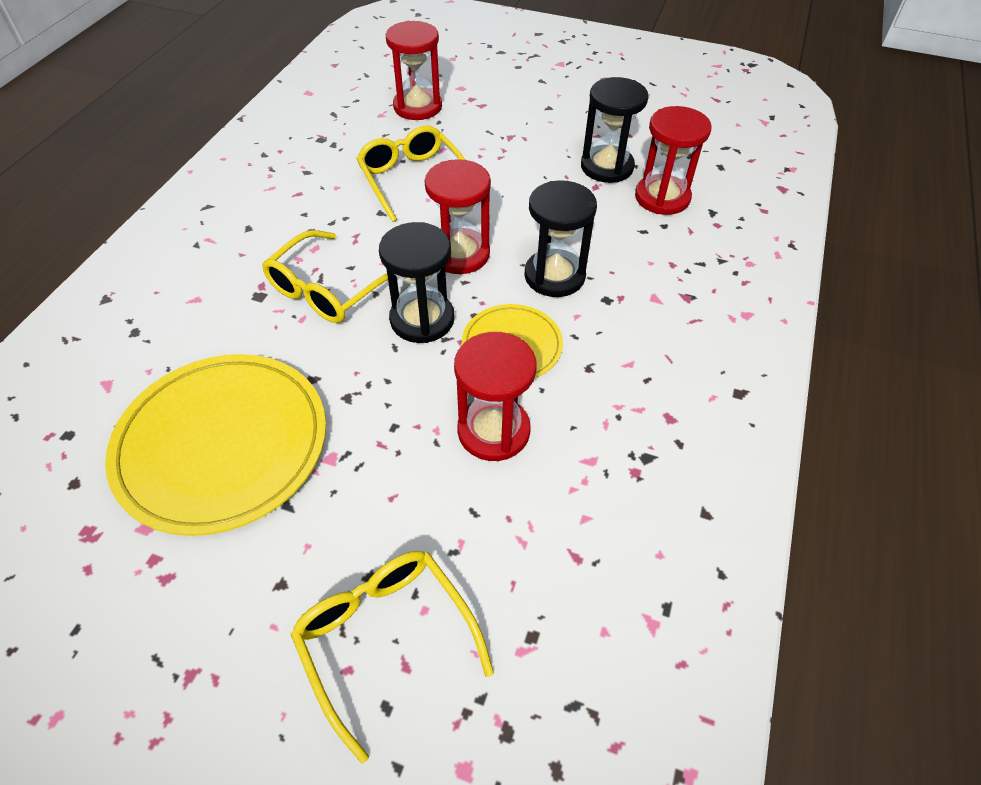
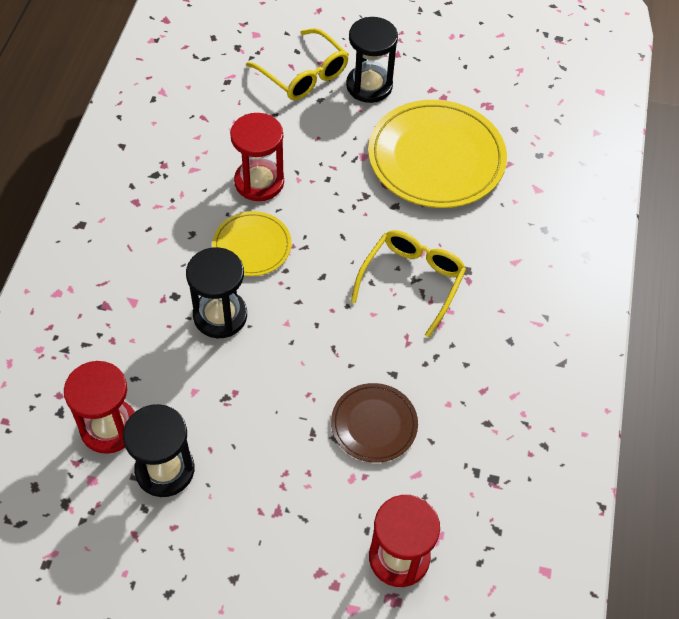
camera: 170 degrees right, 5 degrees up
yellow glasses [356,125,465,222] -> brown plate [331,383,418,463]
black hourglass [379,222,454,343] -> black hourglass moved to [346,17,398,103]
red hourglass [425,159,491,274] -> none

